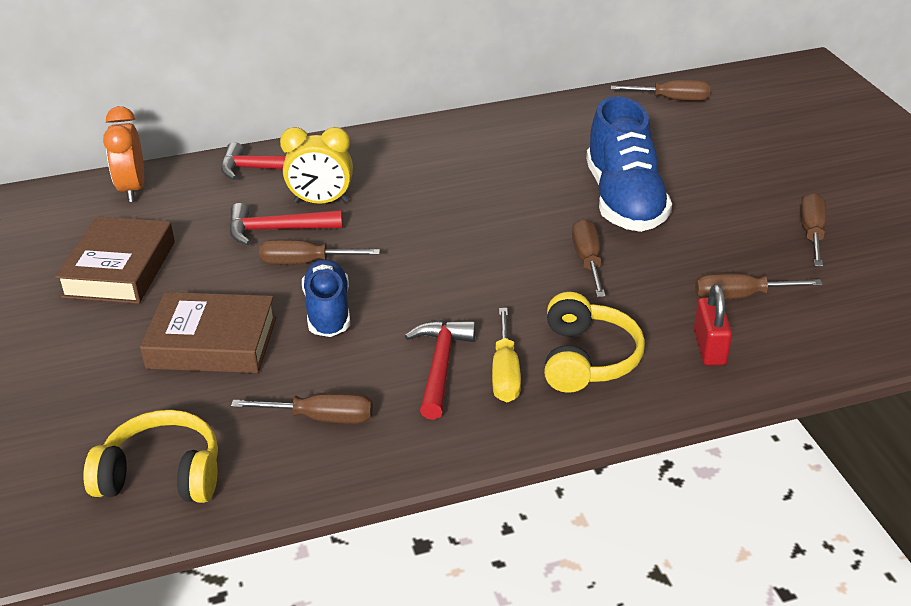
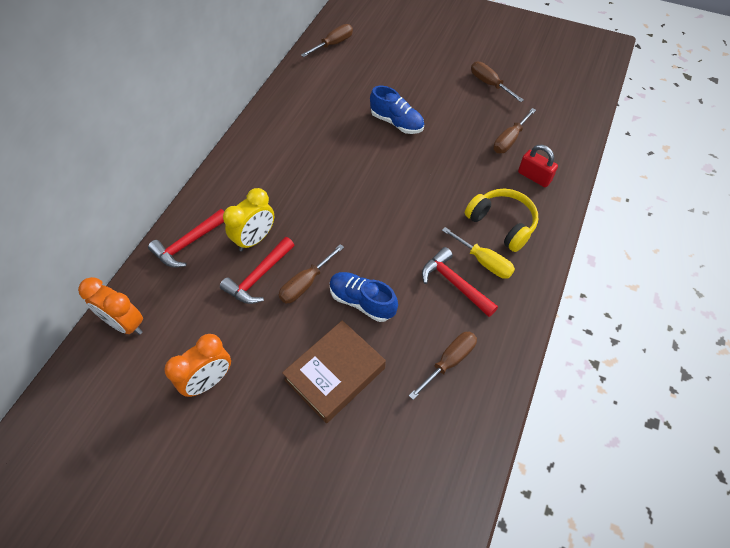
camera: 50 degrees left, 20 degrees up
brown book [55,216,175,304] -> orange clock [164,334,231,397]
yellow headphones [83,410,218,503] -> none
brown screwdriver [572,219,606,297] -> none
blue shoe [586,96,672,232] -> blue shoe [370,86,424,134], size x0.61

